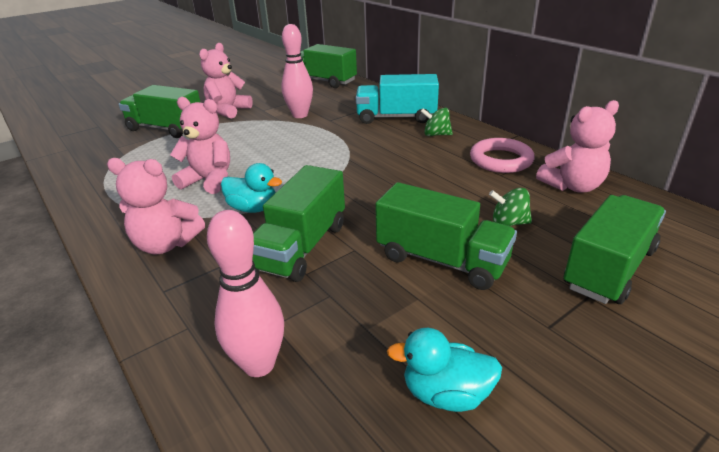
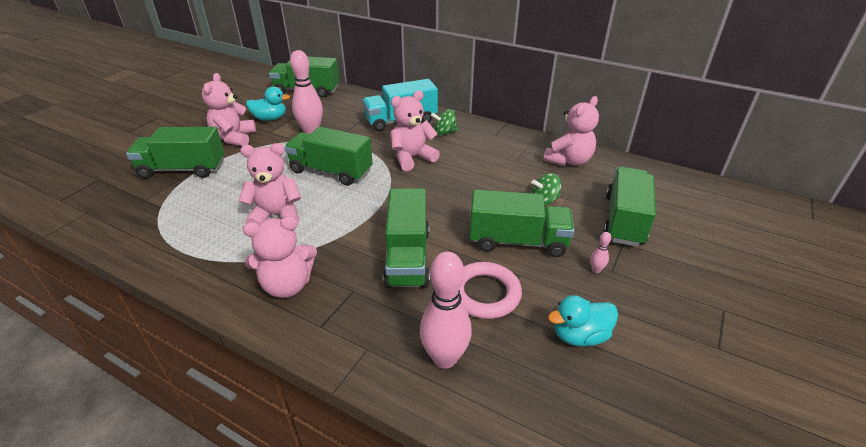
camera: 25 degrees left, 5 degrees up
turquoise duck [221,163,282,213] -> turquoise duck moved to [246,86,290,121]
pink ring [470,138,535,173] -> pink ring moved to [459,262,522,319]
none -> green truck [284,127,373,186]
none -> pink teddy bear [390,90,440,171]
none -> pink bowling pin [590,232,611,273]

